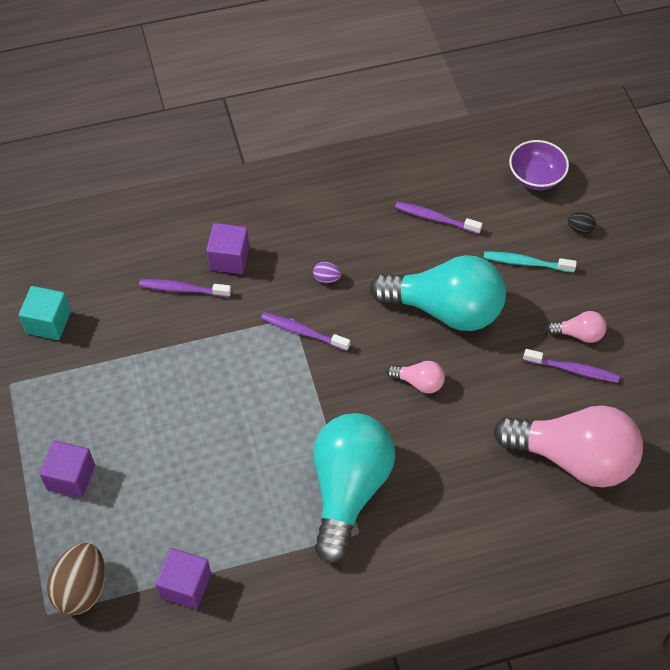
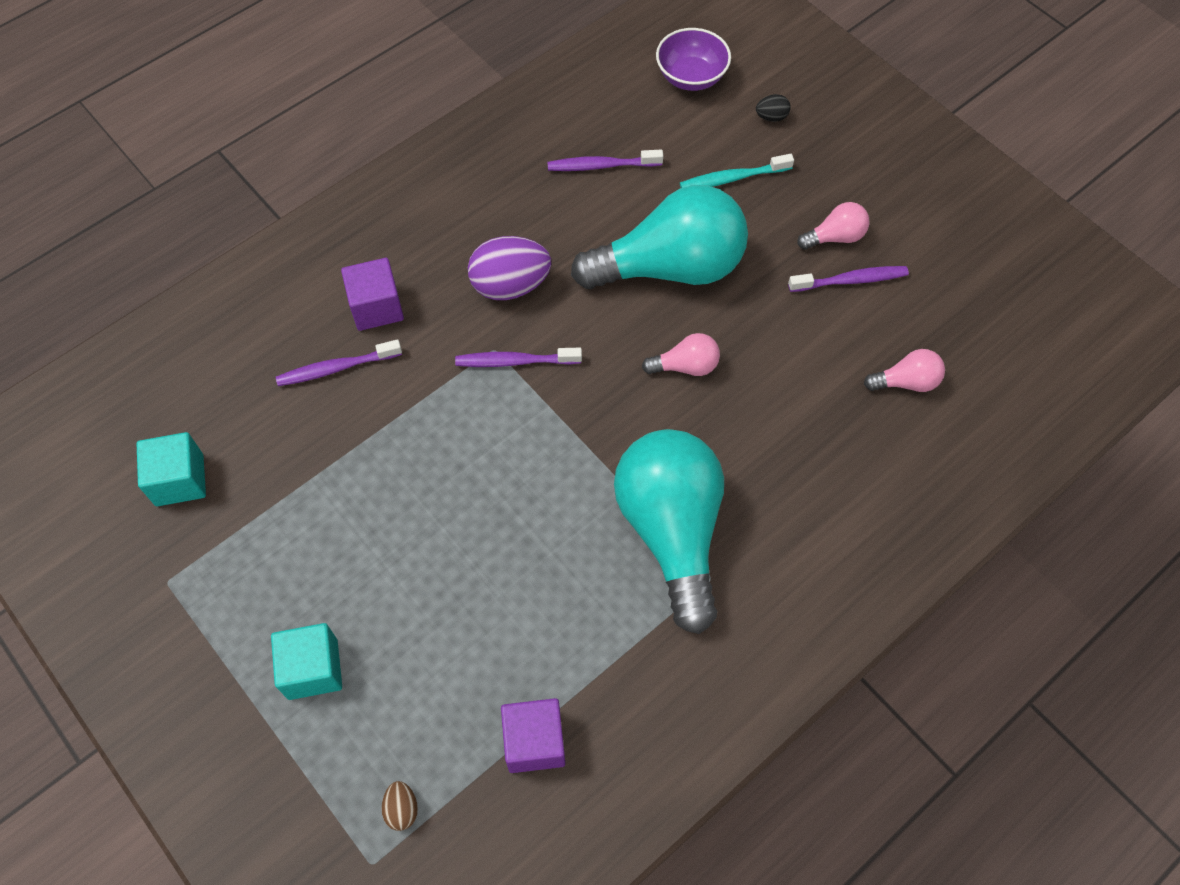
camera: 25 degrees left, 5 degrees up
purple cube [39,441,95,498] -> turquoise cube [271,623,342,700]
brown egg [47,543,105,616] -> brown egg [381,781,418,831], size x0.46
purple egg [313,262,341,283] -> purple egg [468,236,551,300], size x2.18
pink light bulb [493,406,643,487] -> pink light bulb [864,349,945,392], size x0.42

